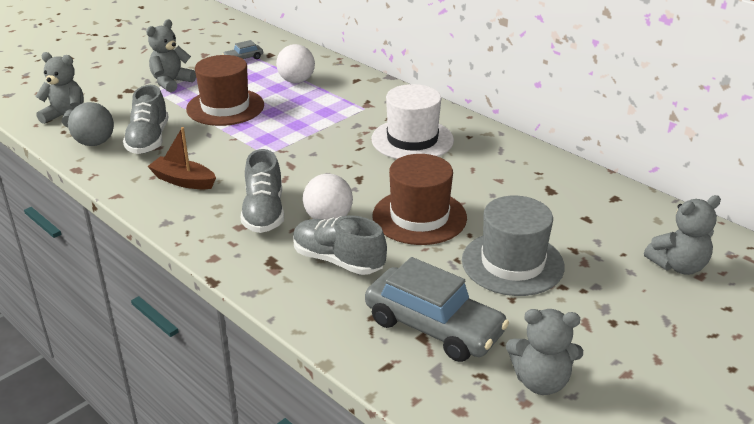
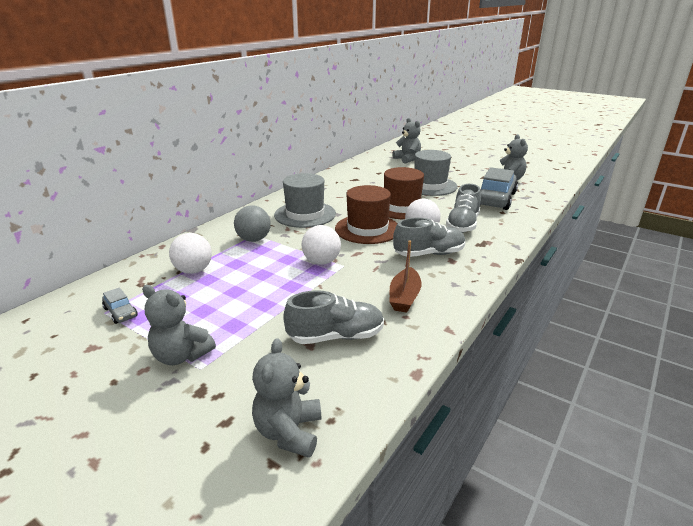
camera: 100 degrees left, 5 degrees down
grey ball [68,102,114,146] -> grey ball moved to [234,205,271,242]
brown hat [186,55,264,126] -> brown hat moved to [335,185,397,244]
white hat [371,84,454,159] -> grey hat [274,173,336,228]
none -> white ball [302,225,341,265]

